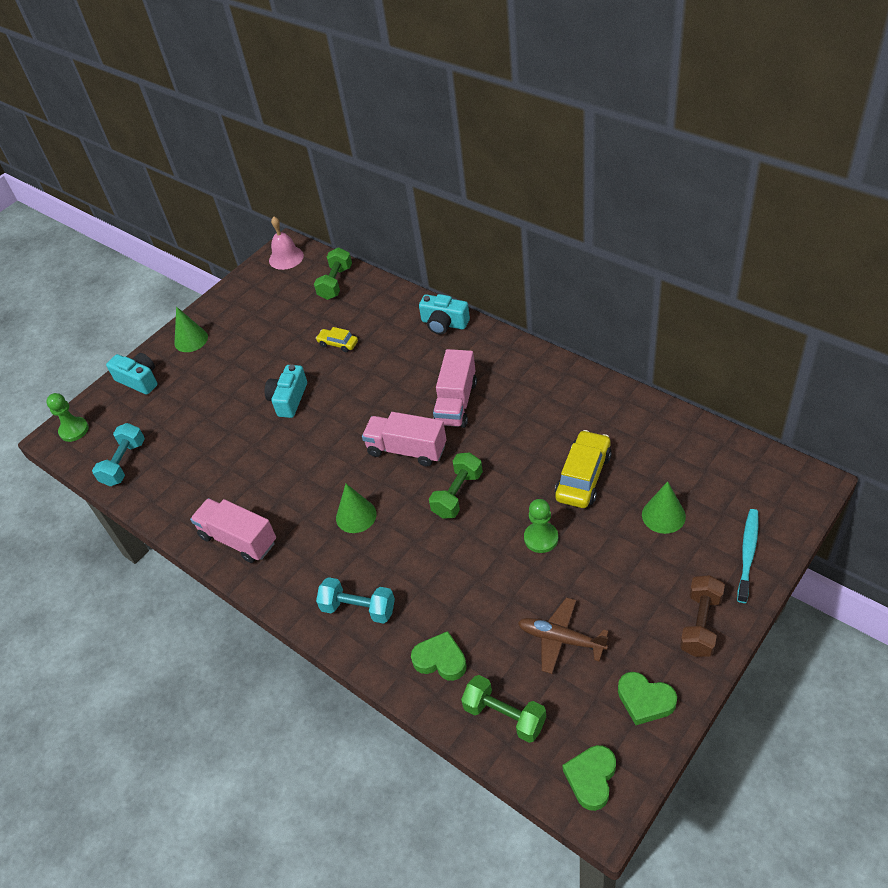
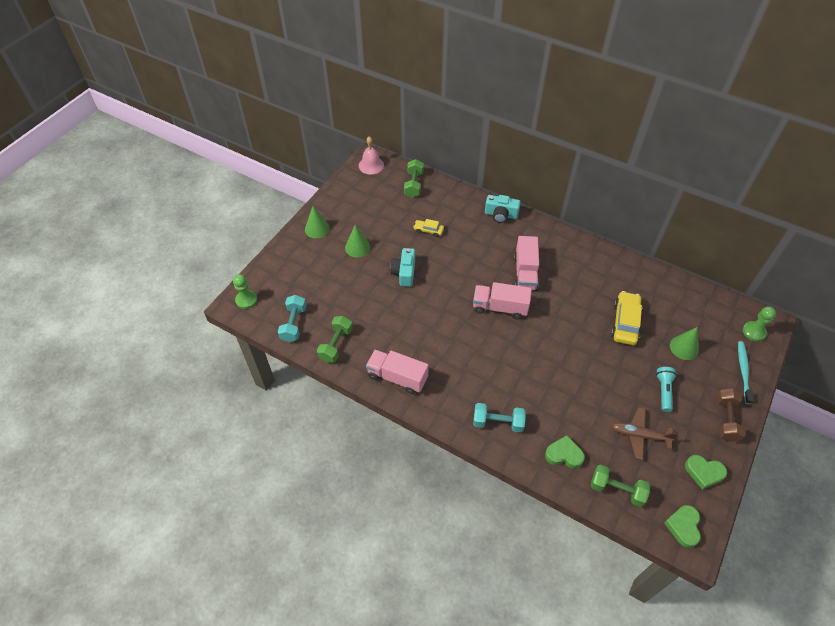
camera: 15 degrees left, 5 degrees up
turquoise camera [106,353,158,395] -> none
green cone [336,484,376,533] -> green cone moved to [345,225,370,257]
green dumbbell [429,452,483,518] -> green dumbbell moved to [317,316,353,363]
green pawn [524,499,558,553] -> green pawn moved to [743,307,776,341]
none -> turquoise flashlight [656,367,677,412]

